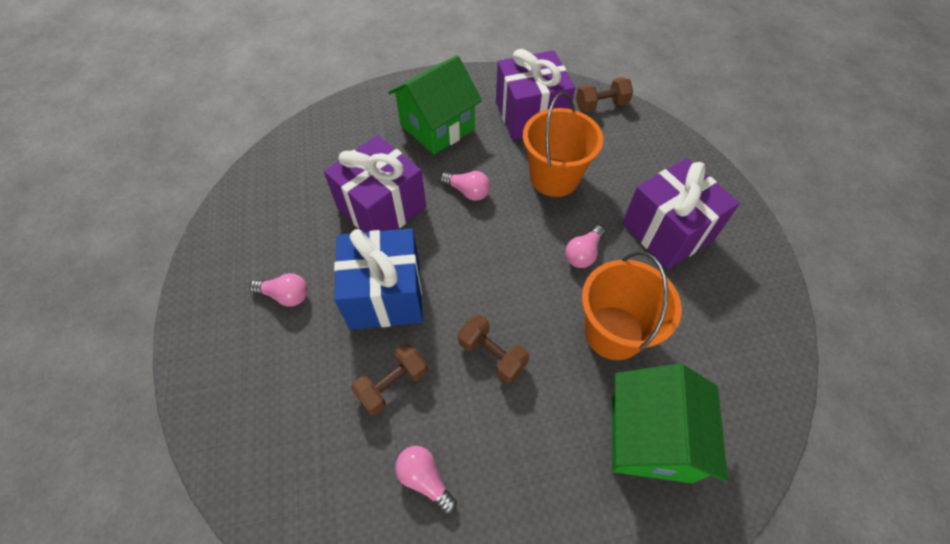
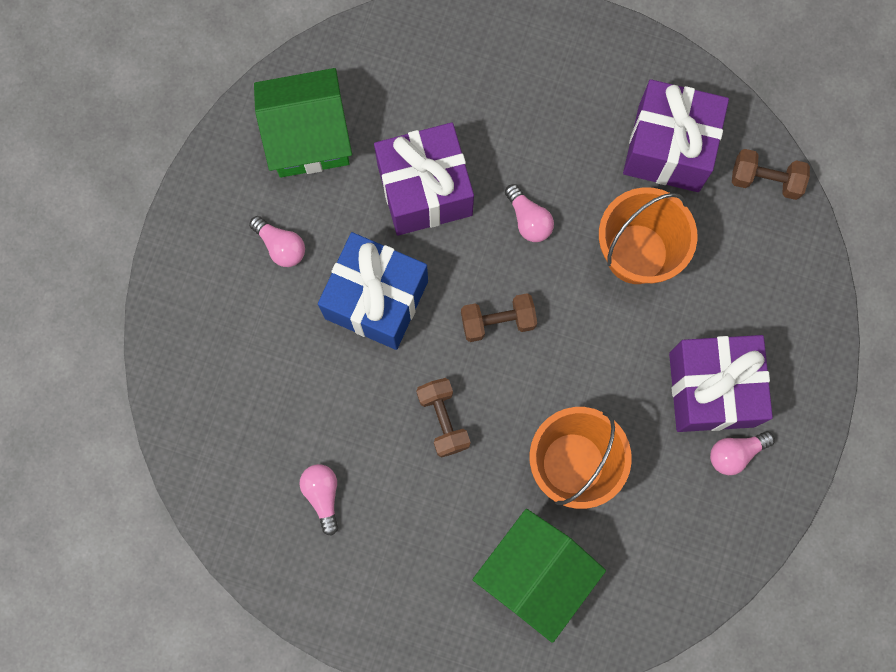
camera: 30 degrees right, 20 degrees up
brown dumbbell [351,343,428,415] -> brown dumbbell moved to [461,293,537,342]
green house [388,55,482,155] -> green house moved to [254,68,352,177]
pink light bulb [565,225,605,268] -> pink light bulb moved to [710,431,775,475]

